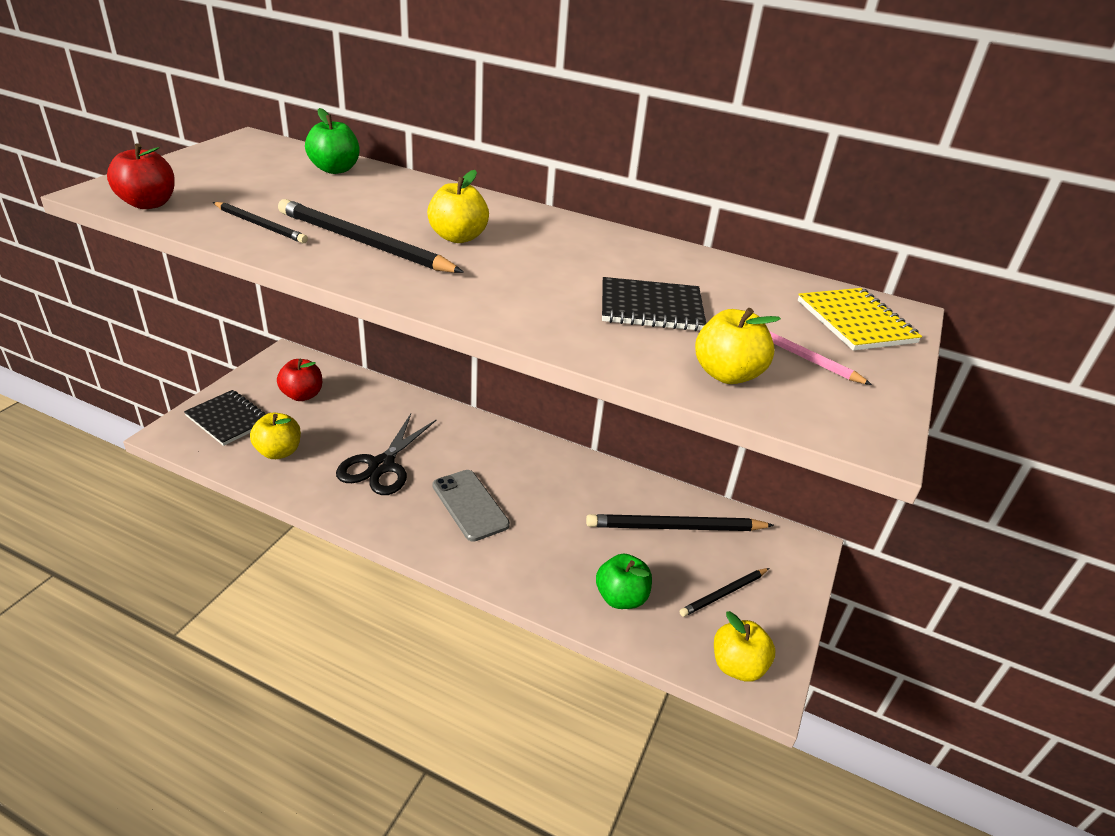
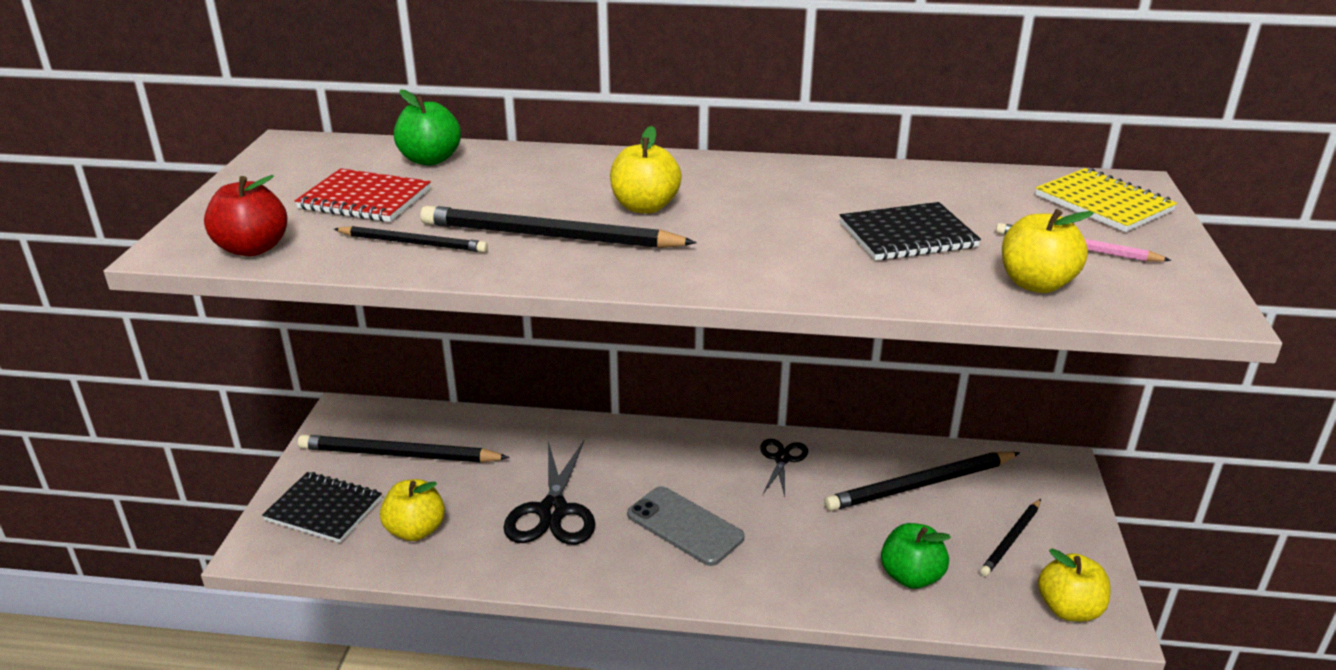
camera: 15 degrees left, 5 degrees down
red apple [277,359,322,401] -> black pencil [298,435,510,463]
none -> red notebook [295,168,431,222]
none -> black scissors [760,439,808,497]

